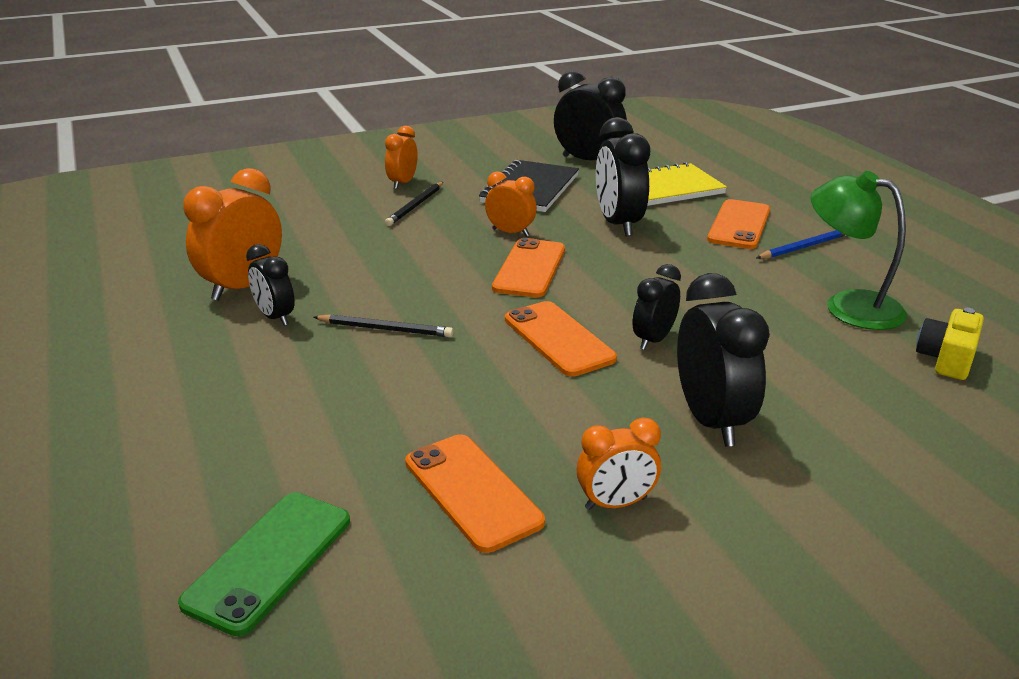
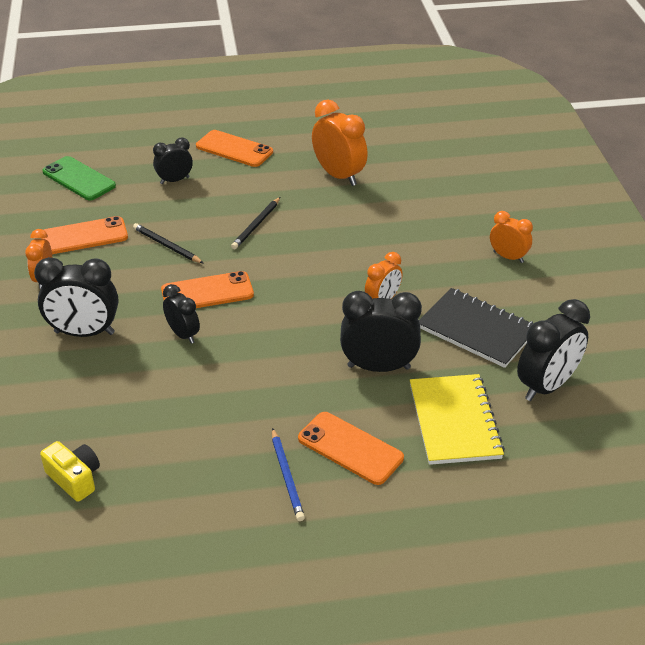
camera: 105 degrees right, 10 degrees up
black clock [246,244,295,326] -> black clock moved to [153,138,193,184]
black pencil [385,182,443,226] -> black pencil moved to [133,223,203,263]
orange phone [492,238,565,298] -> orange phone moved to [196,130,273,167]
green lamp [811,171,907,330] -> none

